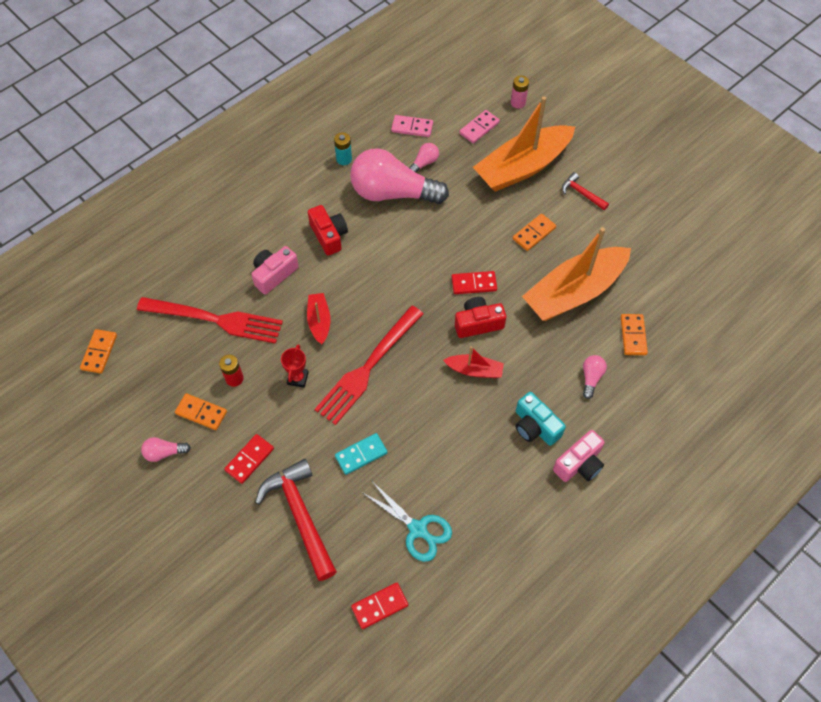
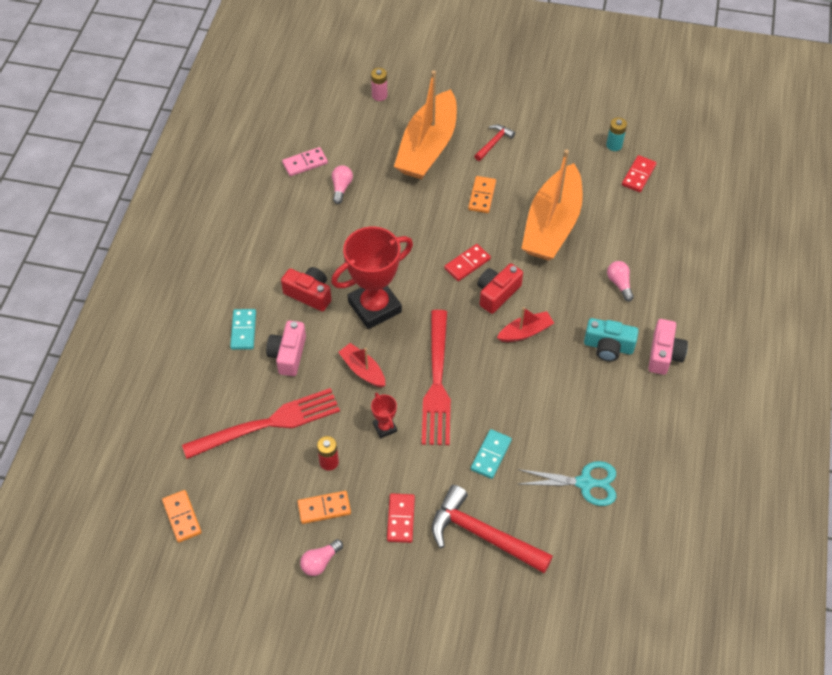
camera: 35 degrees left, 5 degrees down
turquoise battery [334,132,352,165] -> turquoise battery moved to [606,117,627,151]
pink light bulb [350,148,449,204] -> none
red domino [351,583,408,629] -> red domino moved to [622,155,657,192]
pink domino [459,110,500,143] -> none
red hammer [562,172,609,210] -> red hammer turned 120 degrees clockwise [474,125,515,161]
orange domino [621,314,648,355] -> none
none -> turquoise domino [230,309,256,350]
none -> red trophy [331,227,413,329]

